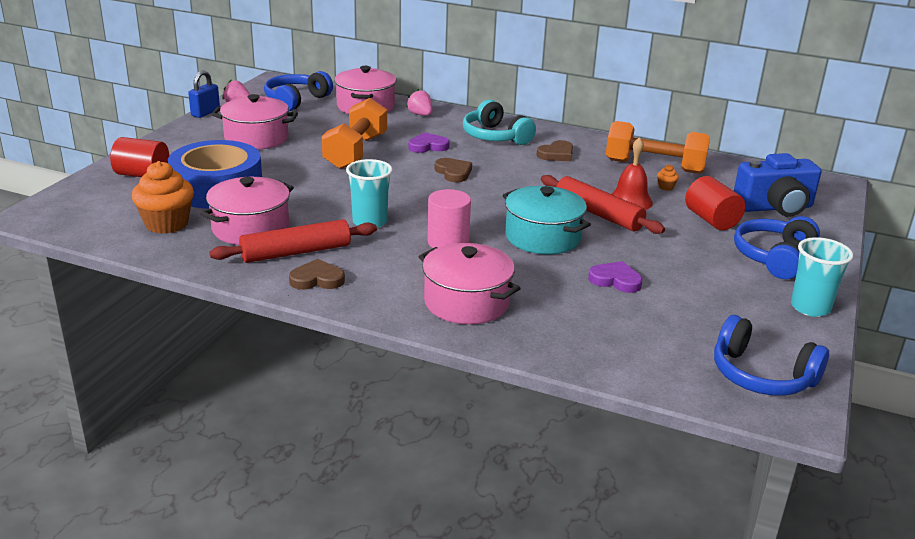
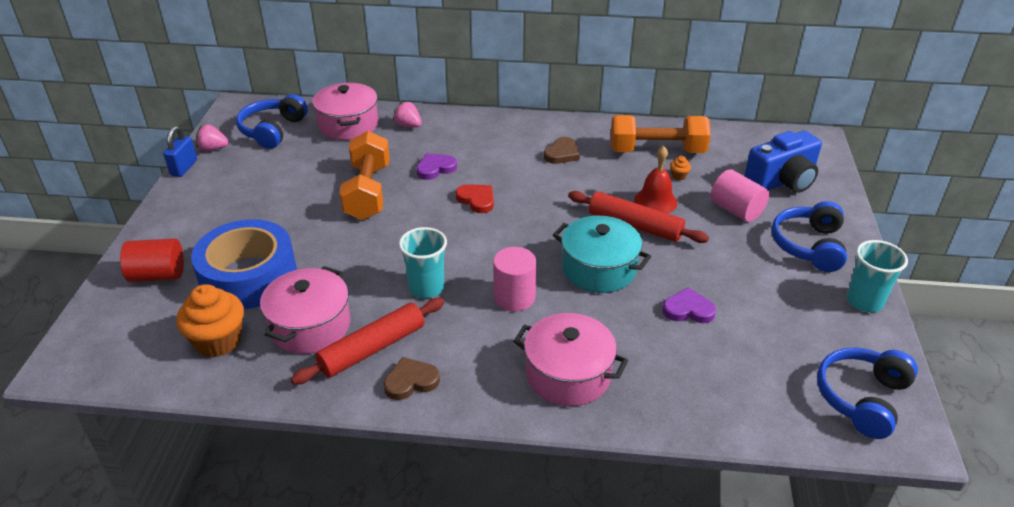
camera: 15 degrees left, 10 degrees up
pink pot [211,94,298,150] -> none
brown heart [434,158,472,182] -> red heart [456,184,494,213]
turquoise headphones [463,99,536,145] -> none
red cylinder [685,176,745,230] -> pink cylinder [710,169,770,222]
blue headphones [714,315,829,396] -> blue headphones turned 105 degrees clockwise [817,347,918,439]

